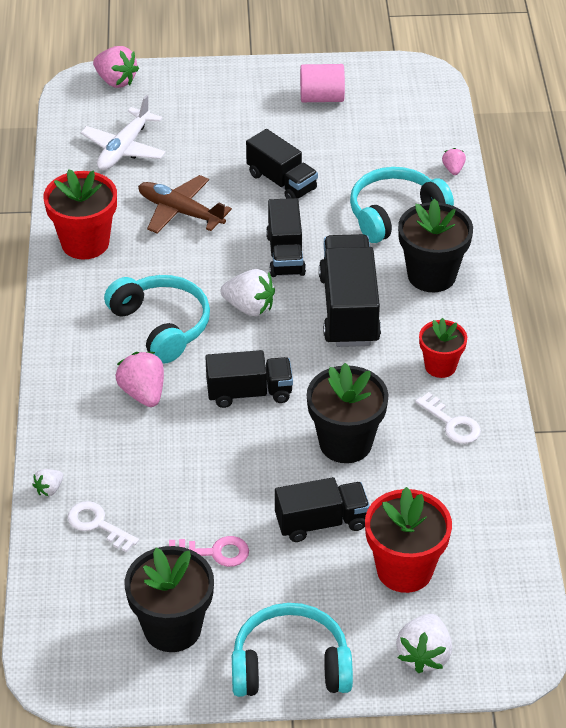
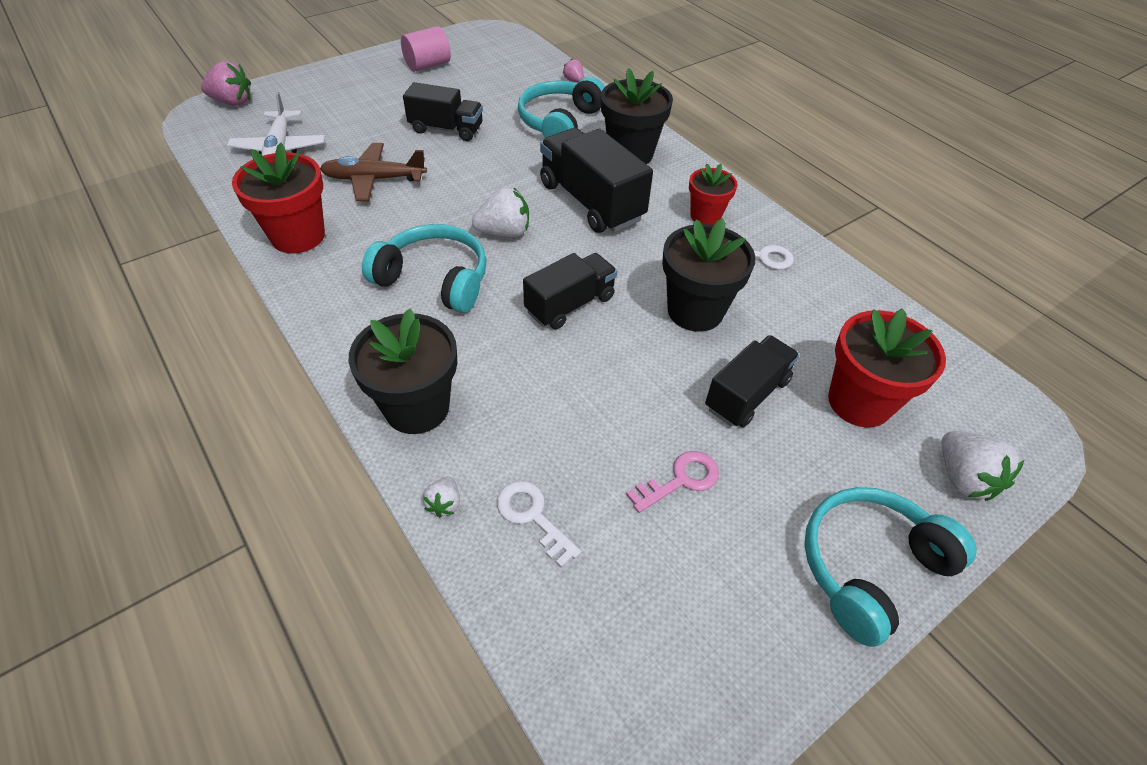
camera: 35 degrees left, 5 degrees up
white key [68,501,139,553] -> white key turned 45 degrees clockwise [497,481,581,568]
pink strawberry [116,352,164,407] -> none
black flower pot [125,546,214,652] -> black flower pot moved to [349,309,457,434]
black truck [266,198,306,277] -> none

